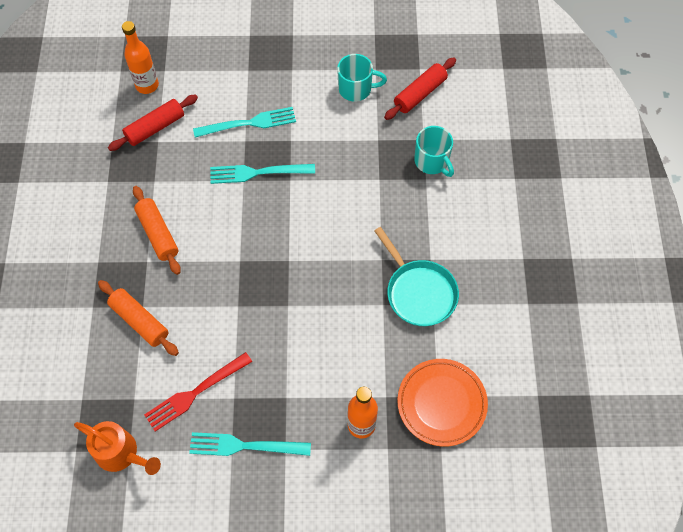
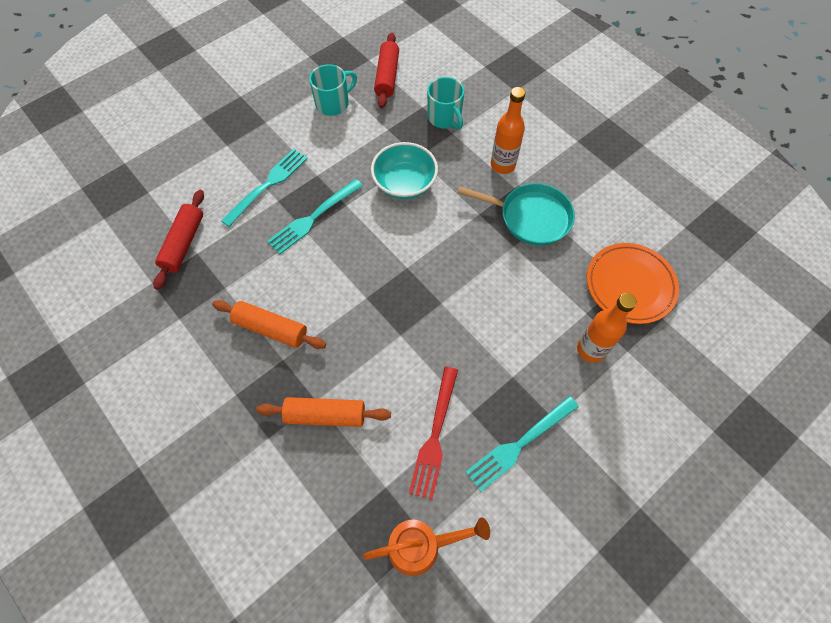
camera: 40 degrees left, 0 degrees up
orange bottle [122,21,159,94] -> orange bottle moved to [491,87,525,174]
turquoise mug [414,126,454,177] -> turquoise mug turned 45 degrees clockwise [427,77,464,130]
none -> turquoise bowl [371,142,438,199]

